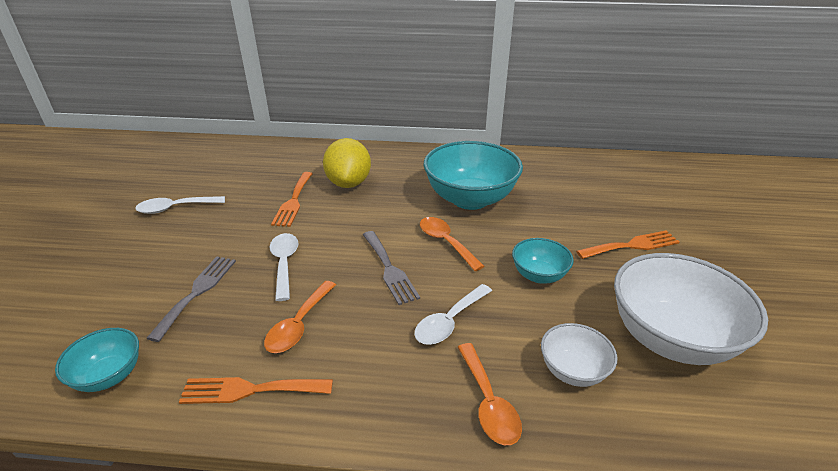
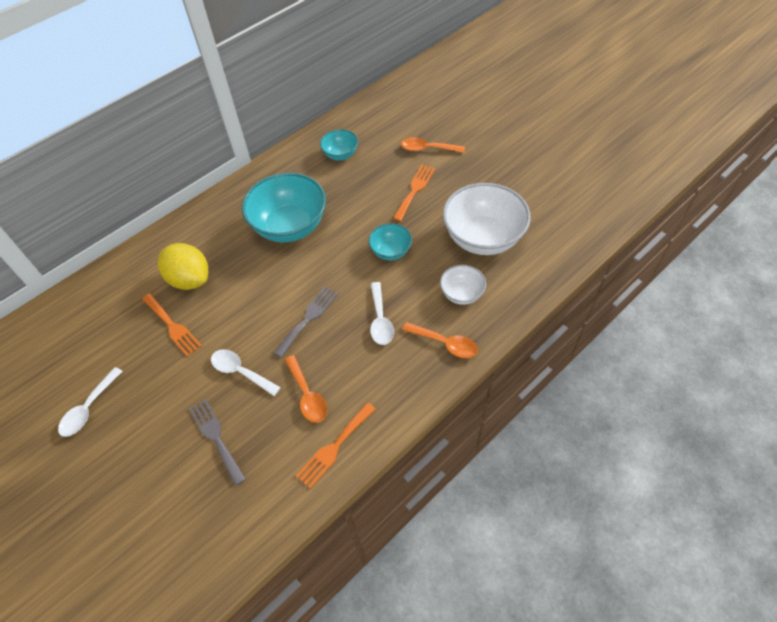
camera: 45 degrees left, 20 degrees up
turquoise bowl [55,328,139,392] -> turquoise bowl moved to [320,129,358,161]
grey fork [363,231,420,305] -> grey fork turned 75 degrees counterclockwise [273,286,339,358]
orange spoon [420,217,484,271] -> orange spoon moved to [401,137,465,153]

